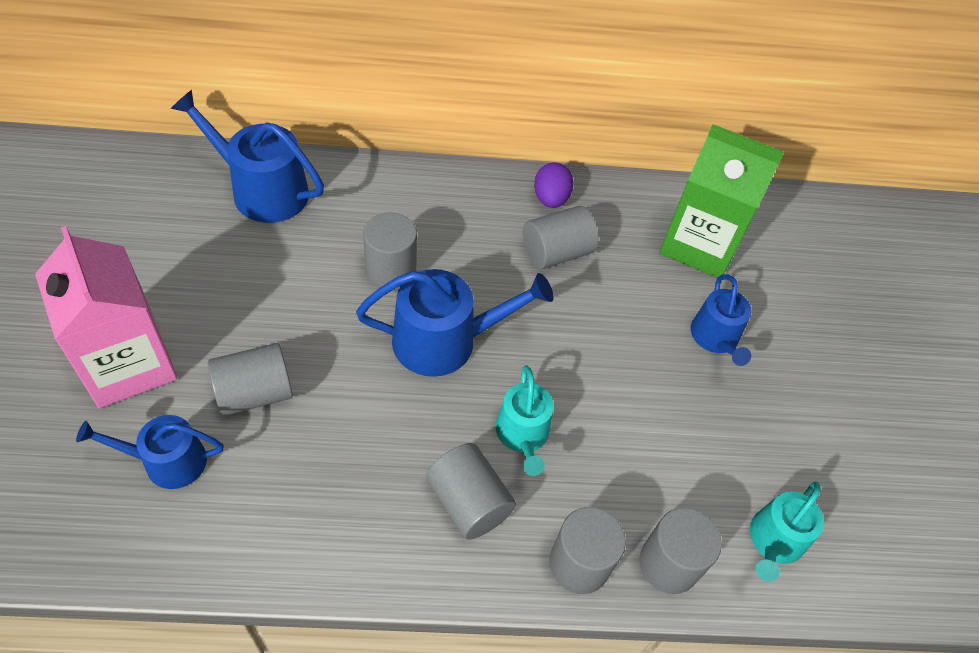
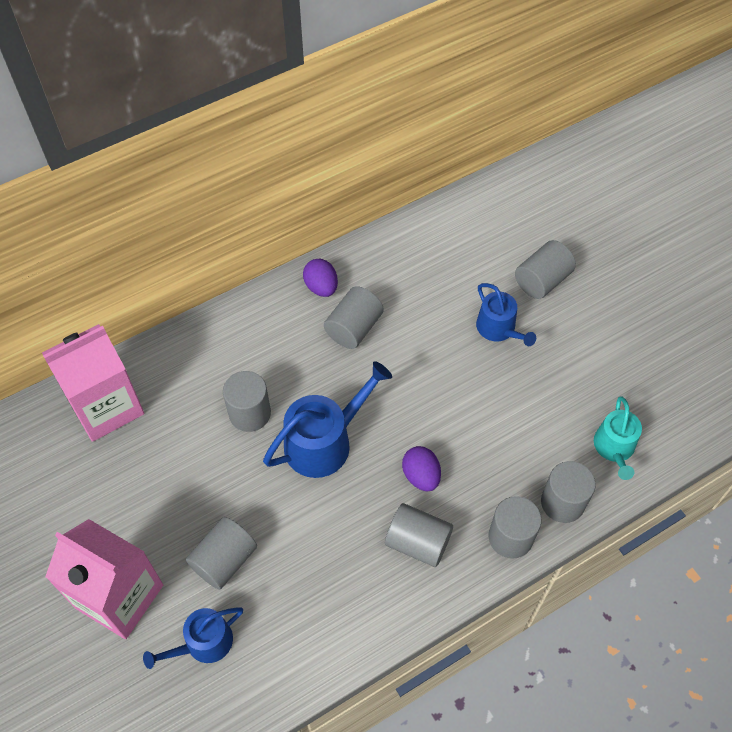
camera: 25 degrees left, 5 degrees up
blue watering can [171,90,324,223] -> pink carton [42,324,144,442]
turquoise watering can [495,365,554,476] -> purple egg [402,446,441,491]
green carton [660,124,784,278] -> none
none -> grey cylinder [515,240,576,299]

